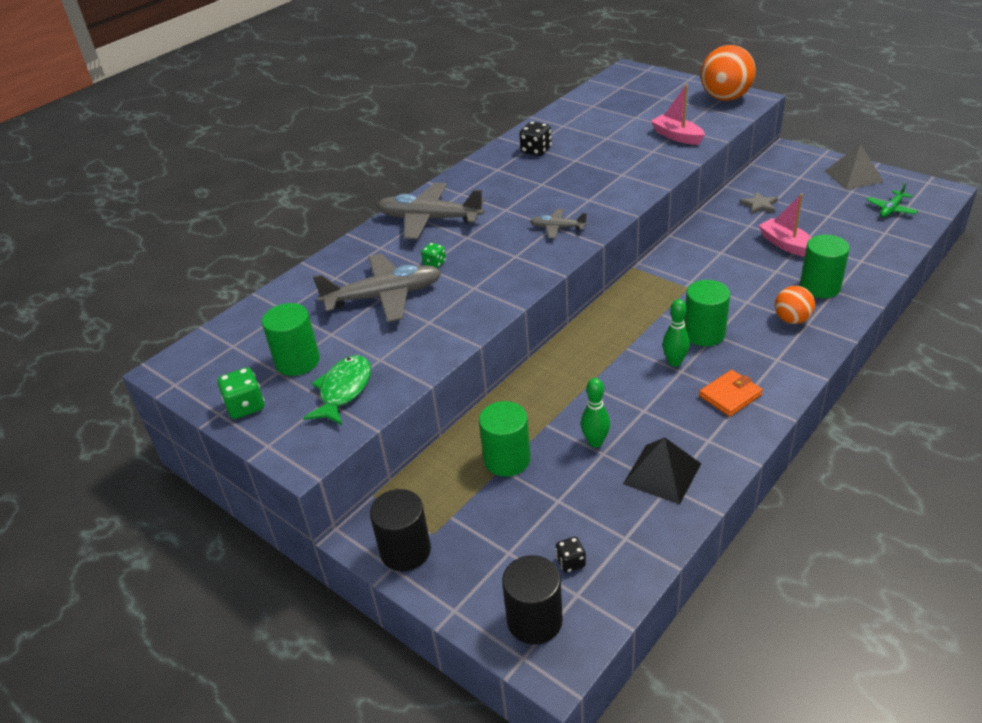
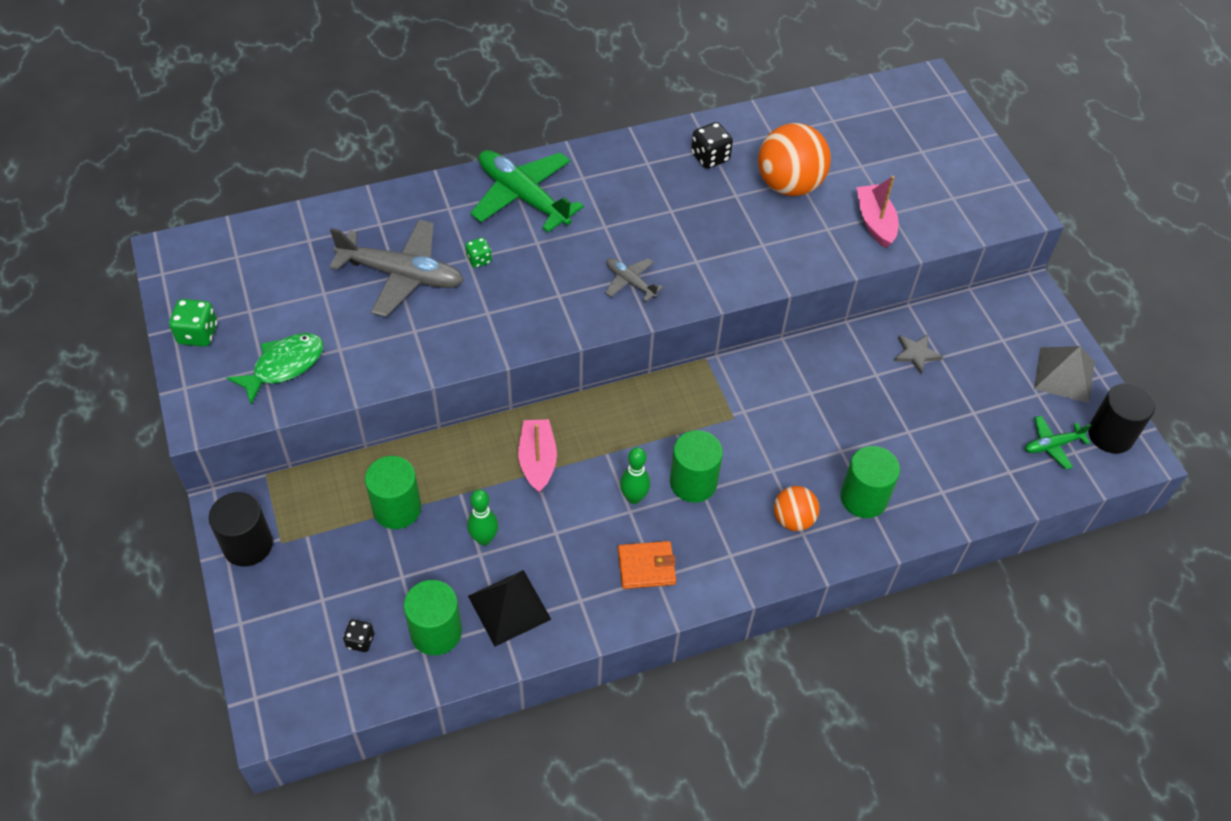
camera: 25 degrees right, 15 degrees up
green cylinder [262,303,320,376] -> green cylinder moved to [404,580,462,655]
grey plane [377,183,485,240] -> green plane [470,150,584,232]
black cylinder [502,555,563,645] -> black cylinder moved to [1088,383,1155,454]
orange ball [701,45,756,101] -> orange ball moved to [758,123,831,196]
pink boat [758,194,812,257] -> pink boat moved to [518,419,557,493]

